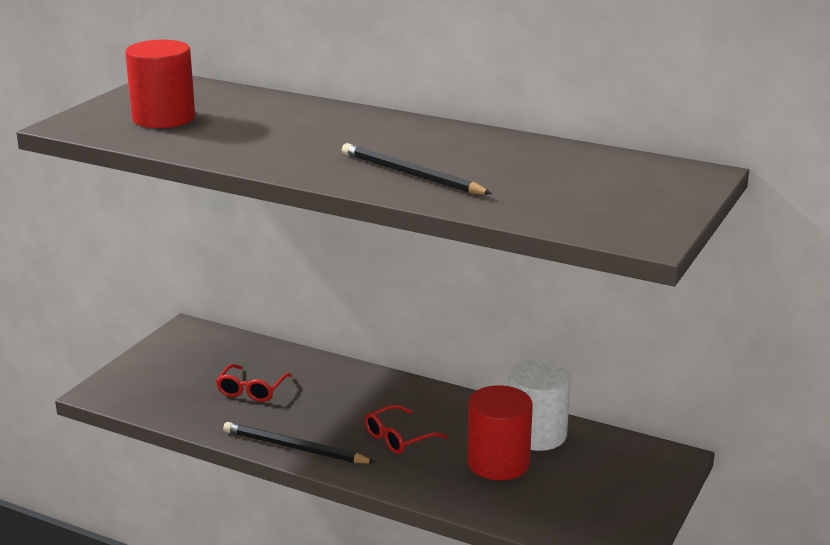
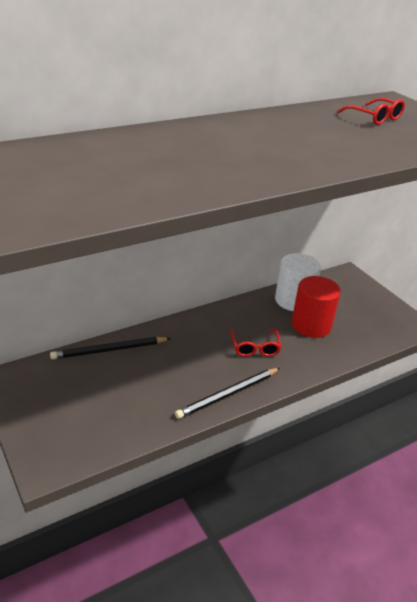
camera: 60 degrees left, 10 degrees up
red cylinder [125,40,195,128] -> none
red glasses [216,364,292,402] -> red glasses moved to [337,98,405,125]
black pencil [342,143,492,195] -> black pencil moved to [50,337,171,360]

